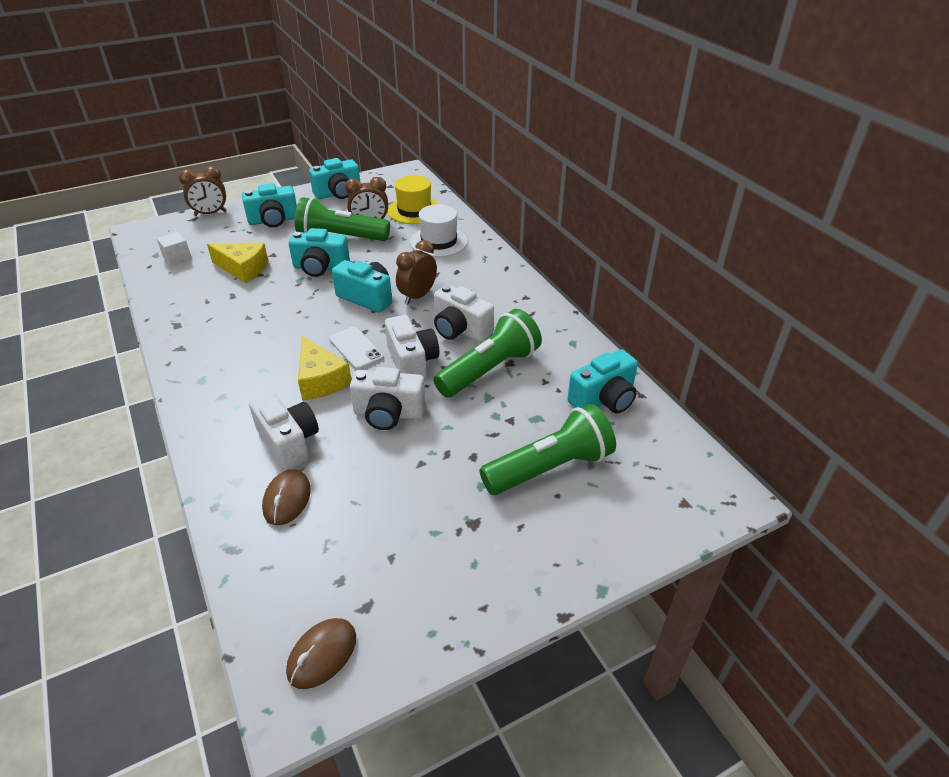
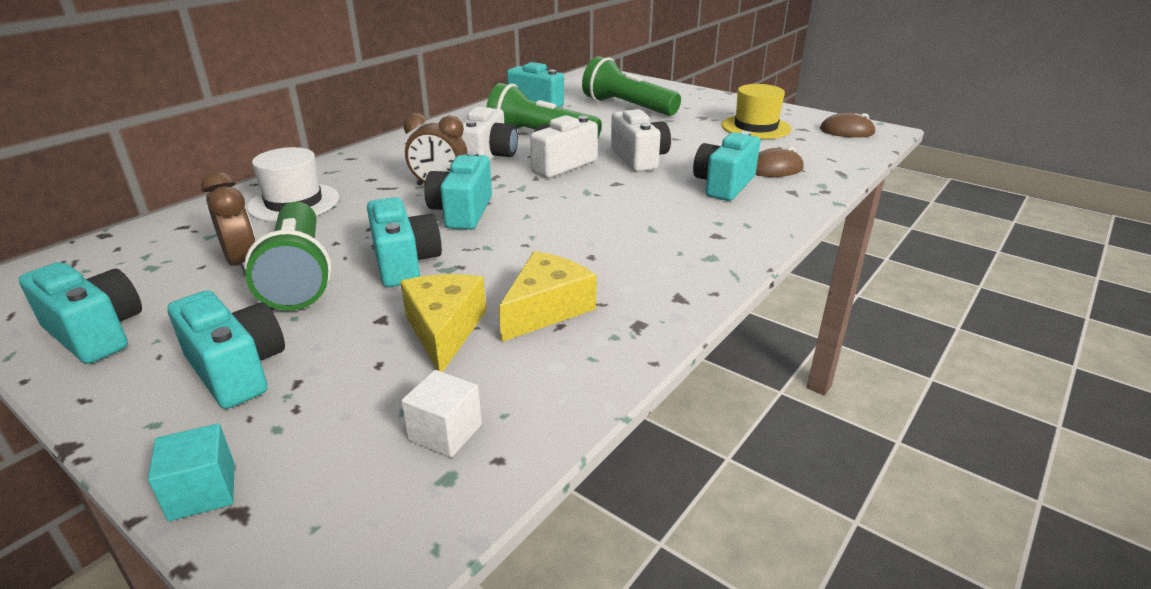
camera: 115 degrees left, 10 degrees down
brown clock [179,166,227,216] -> turquoise cube [148,423,235,521]
white camera [249,391,319,471] -> turquoise camera [693,131,760,201]
yellow cheese [298,336,351,400] -> yellow cheese moved to [499,251,597,342]
white phone [329,327,384,370] -> none
yellow hat [387,175,439,224] -> yellow hat moved to [721,84,791,139]

